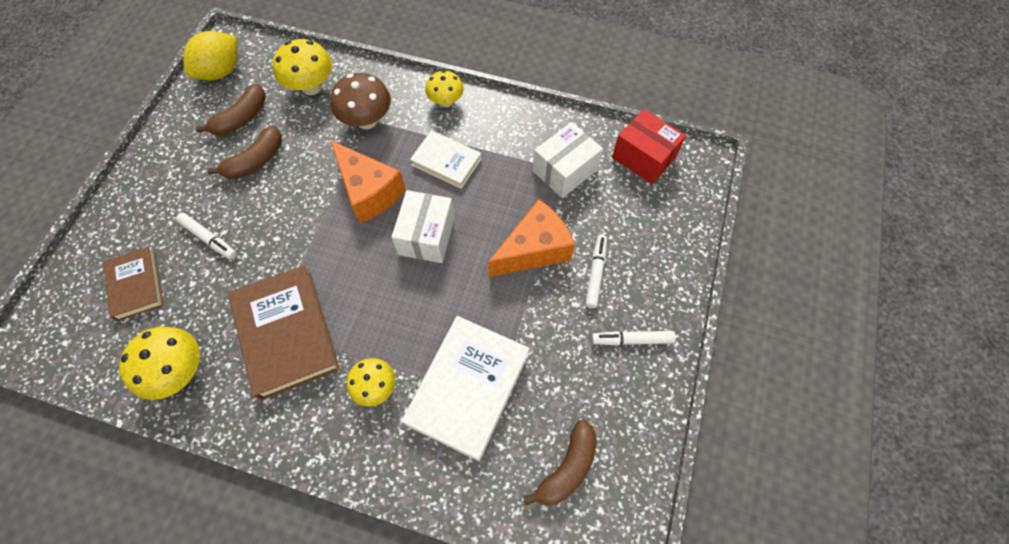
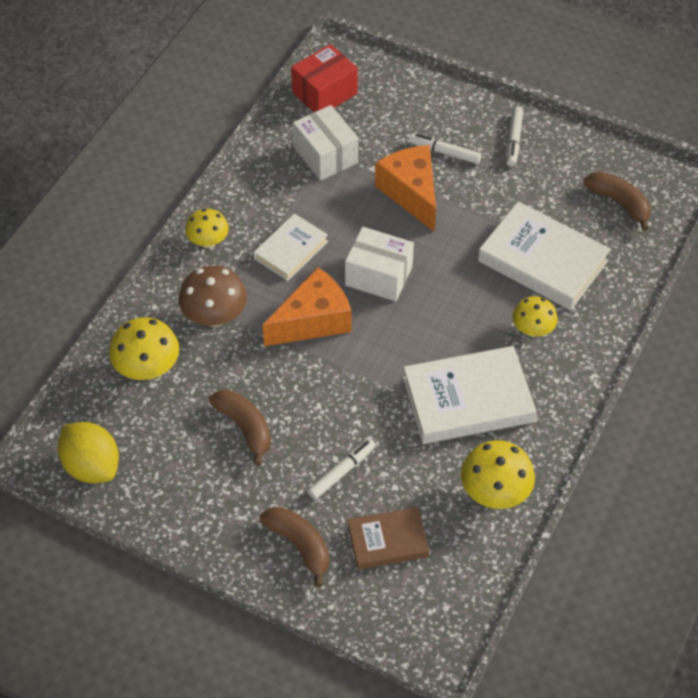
camera: 80 degrees left, 10 degrees down
brown banana [196,83,266,136] -> brown banana moved to [260,507,329,587]
brown book [228,265,340,400] -> white book [403,346,536,444]

